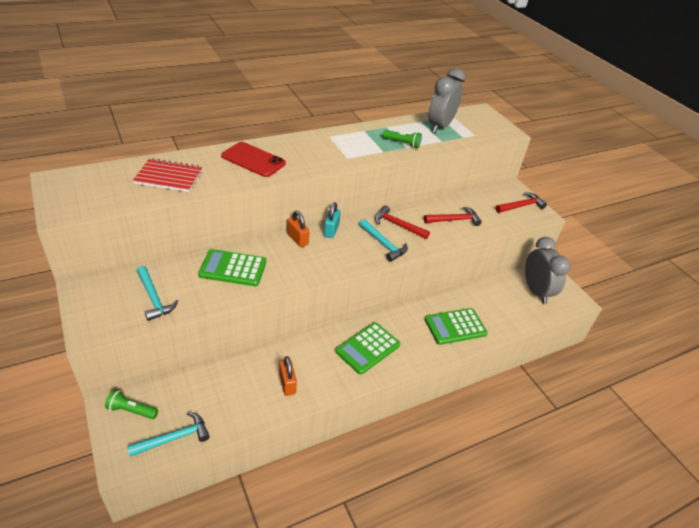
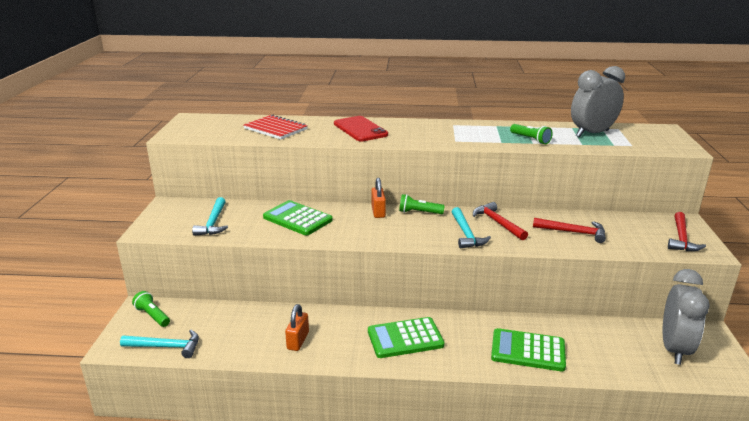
camera: 35 degrees right, 15 degrees down
turquoise padlock [324,202,341,238] -> green flashlight [399,194,445,214]
red hammer [496,192,547,213] -> red hammer turned 105 degrees clockwise [668,212,706,251]

